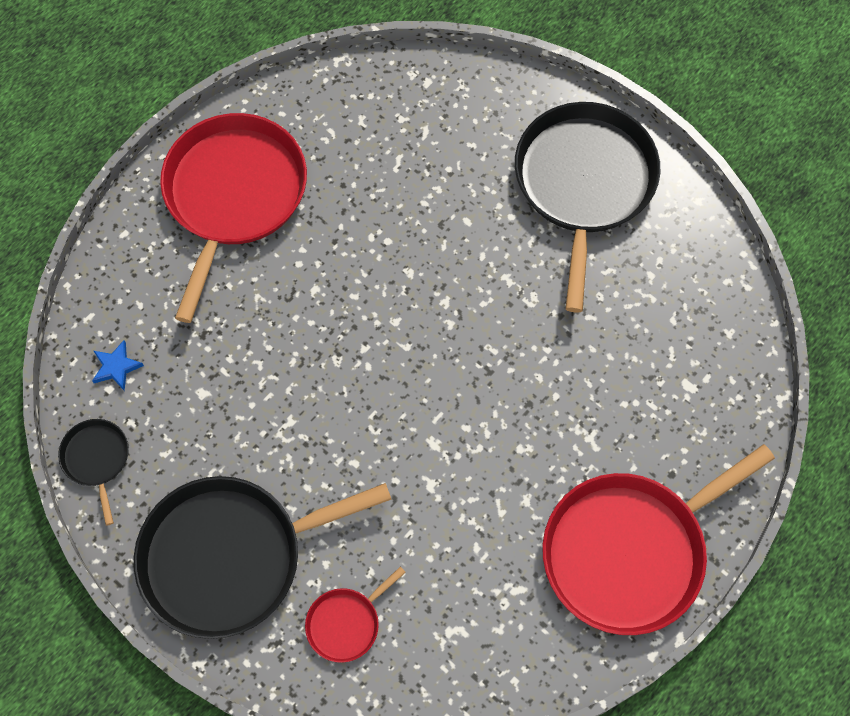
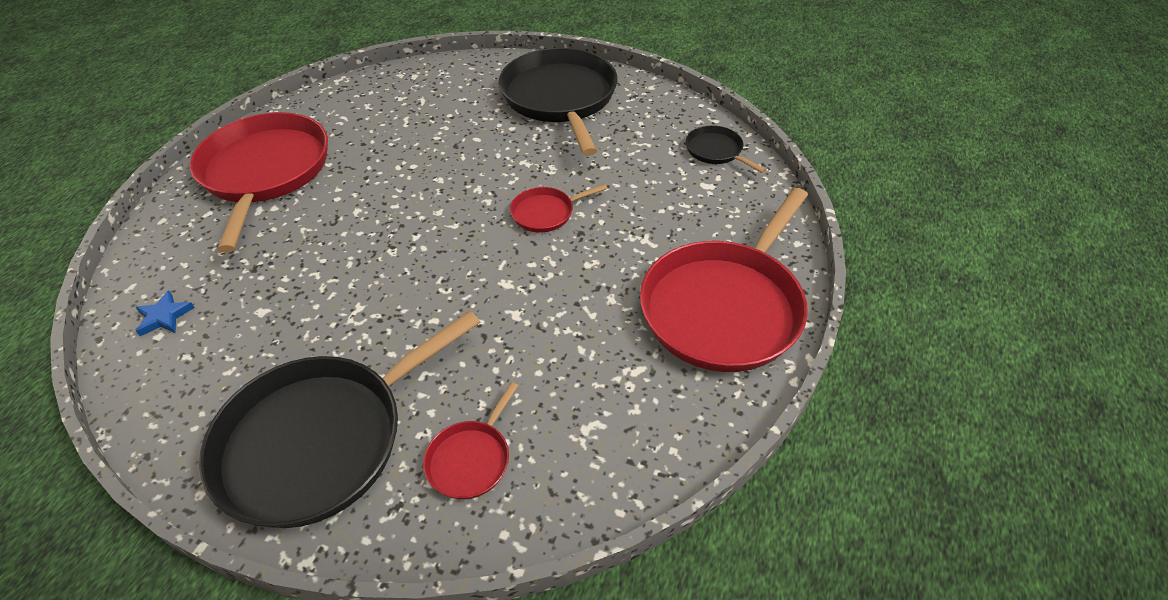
camera: 20 degrees left, 20 degrees down
black pan [58,419,129,526] -> black pan moved to [686,125,766,173]
none -> red pan [510,184,607,233]

